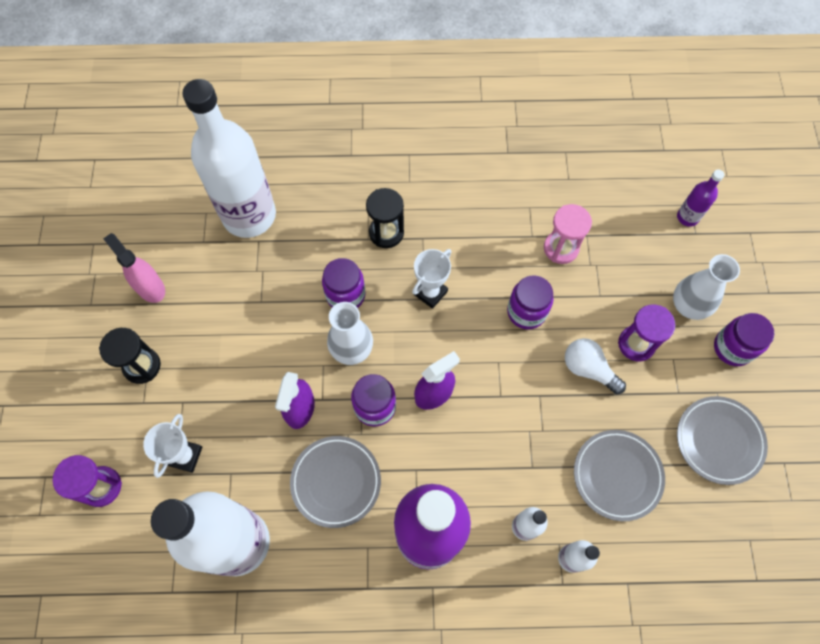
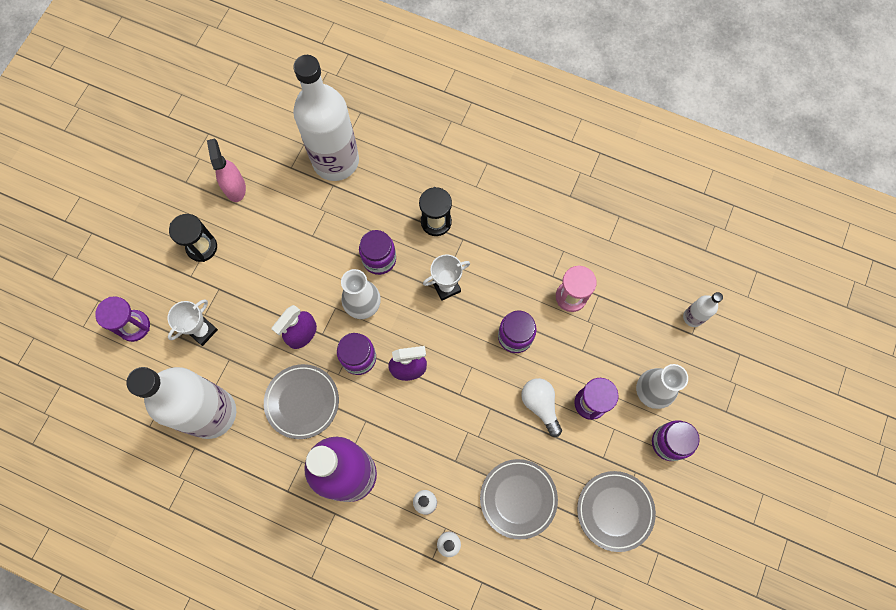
camera: 25 degrees right, 5 degrees up
purple bottle [677,169,724,227] -> white bottle [683,292,723,327]

